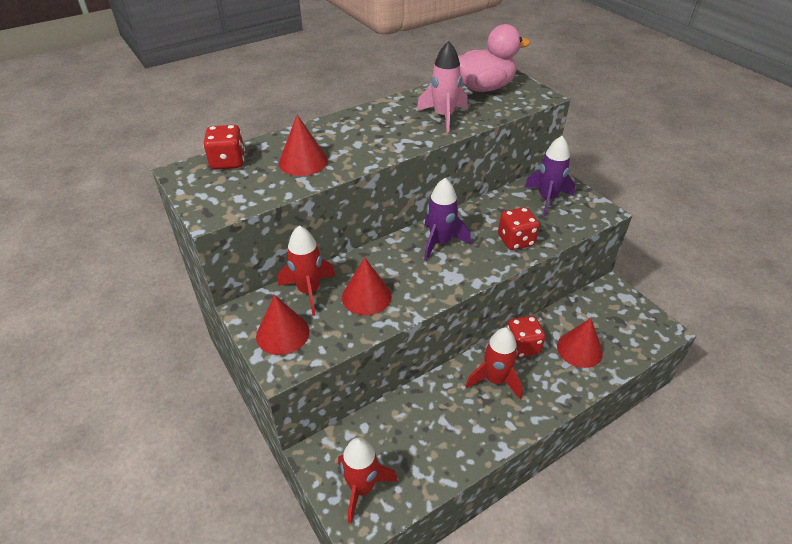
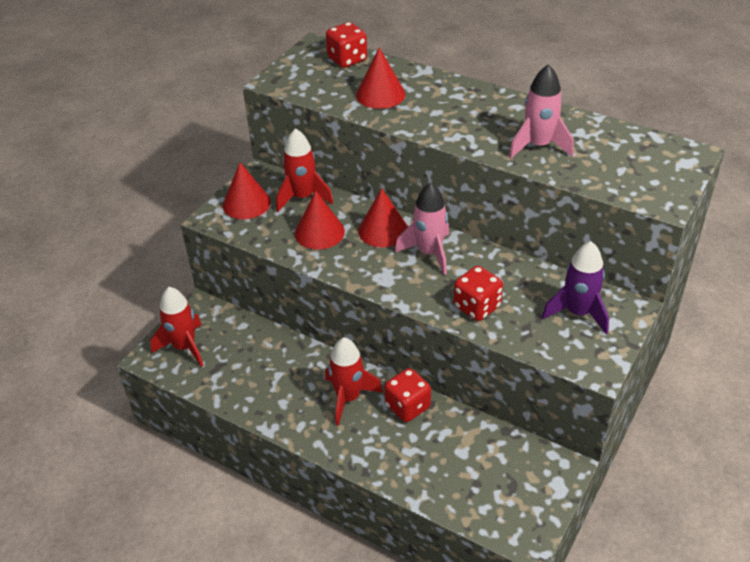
camera: 65 degrees right, 0 degrees up
purple rocket [424,178,471,261] -> pink rocket [395,182,449,275]
pink duck [458,24,531,92] -> none
red cone [557,318,603,368] -> red cone moved to [358,189,408,248]

